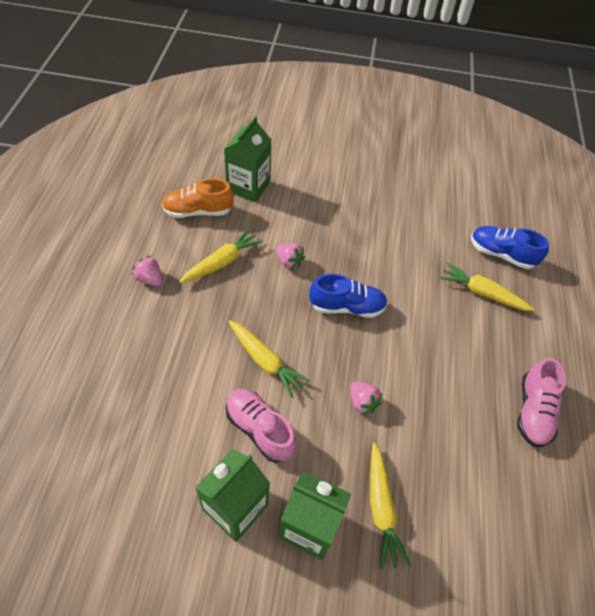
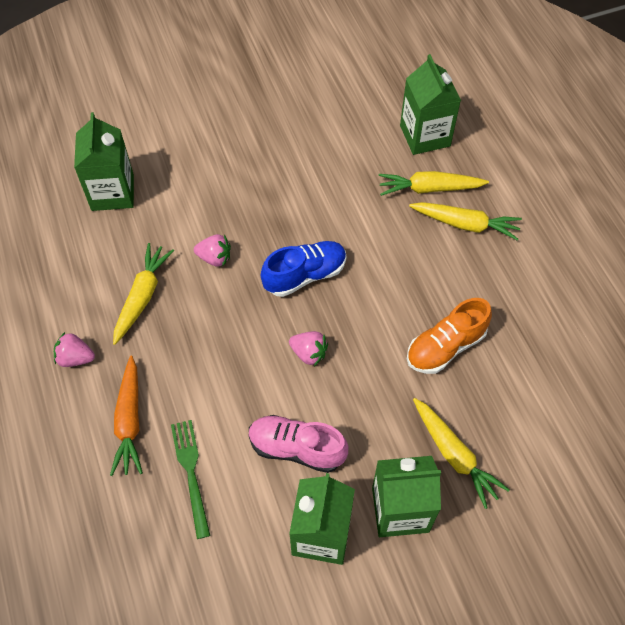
camera: 25 degrees left, 5 degrees up
orange shoe [162,178,234,218] -> orange shoe moved to [407,298,492,374]
yellow carrot [228,320,310,398] -> yellow carrot moved to [409,202,522,241]
pink strawberry [350,381,382,415] -> pink strawberry moved to [289,331,328,366]
blue shoe [471,226,549,269] -> green carton [400,54,461,155]
pink shoe [517,358,566,447] -> none
none -> orange carrot [110,356,143,476]
none -> green fork [171,420,210,539]

